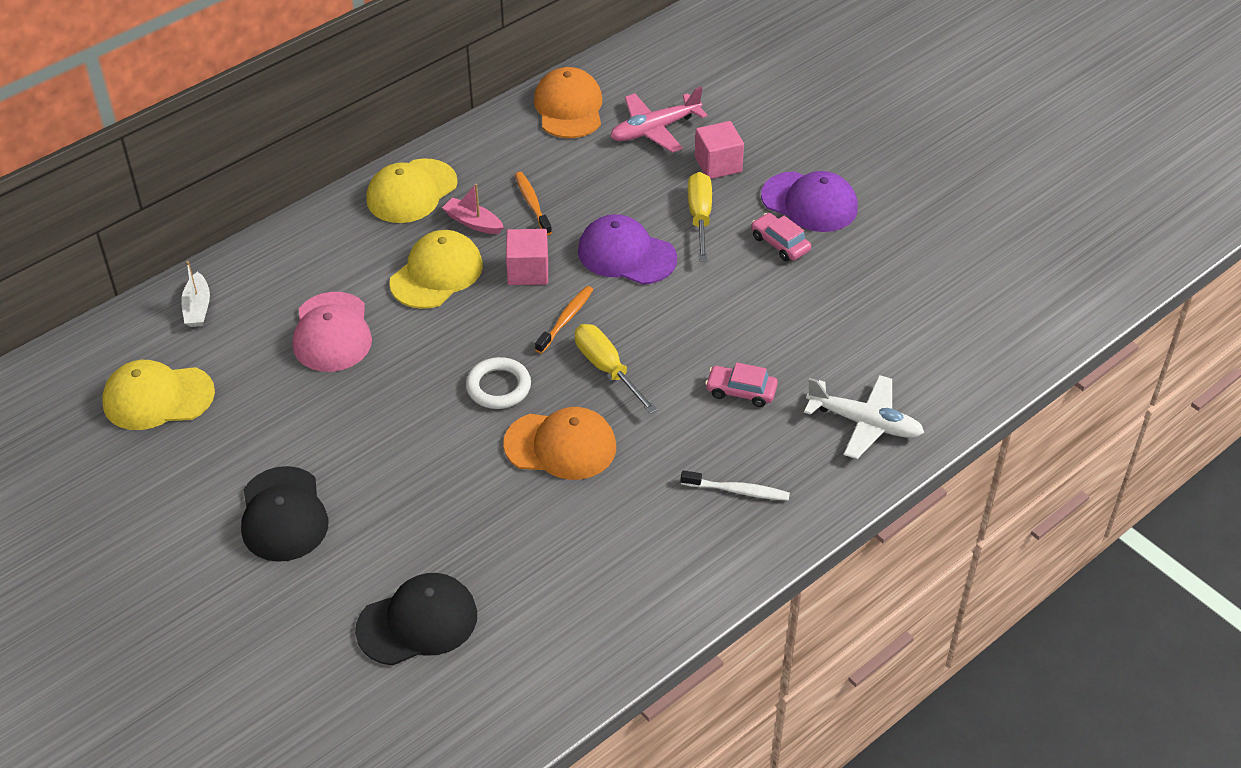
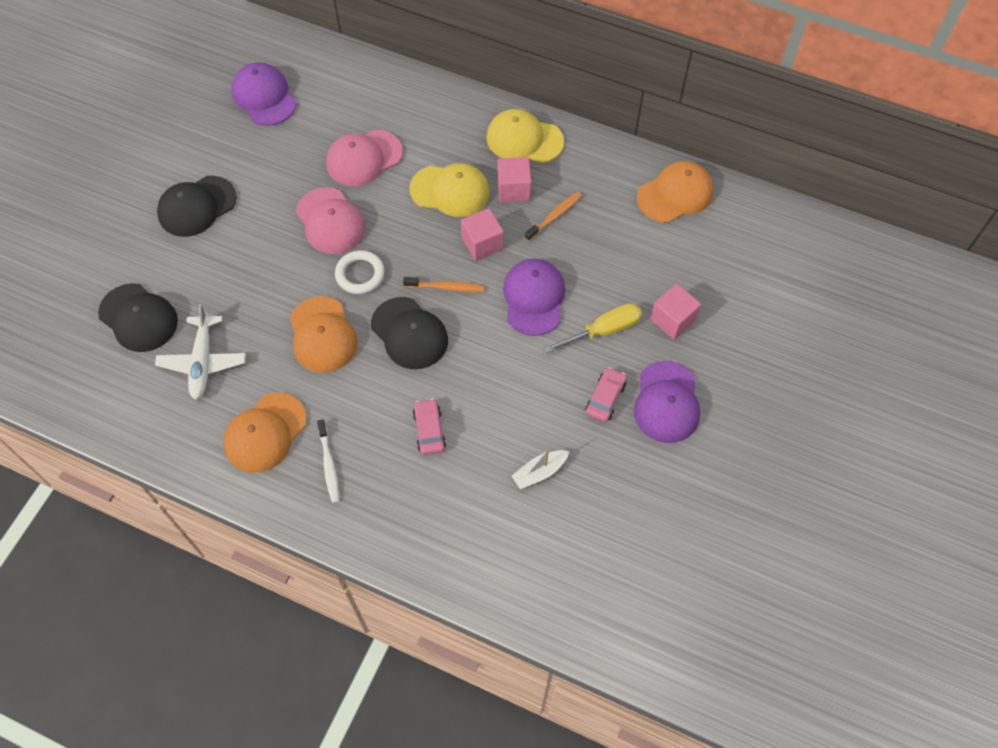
camera: 65 degrees right, 15 degrees up
yellow cap [102,360,215,430] -> purple cap [232,62,297,126]
white boat [181,261,210,327] -> white boat moved to [512,449,569,489]
pink boat [442,184,504,234] -> pink cube [497,157,531,202]
yellow screwdriver [575,324,657,414] -> black cap [371,297,448,369]
pink plane [610,87,708,153] -> none
white plane [804,375,924,459] -> white plane moved to [155,304,246,400]
none -> orange cap [223,392,307,473]
none -> pink cap [296,187,366,254]

